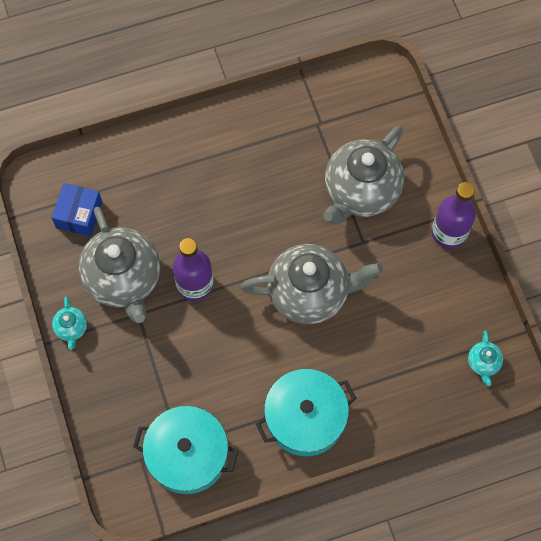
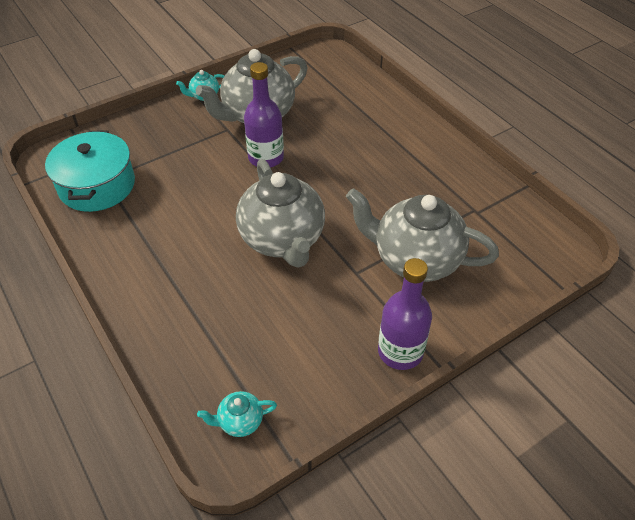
camera: 75 degrees right, 20 degrees down
blue box [52,183,103,237] -> none
turquoise pot [256,369,357,456] -> none

